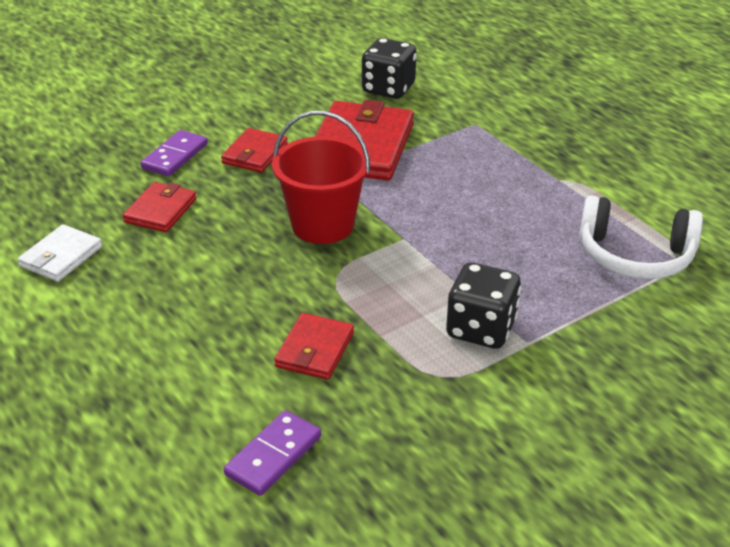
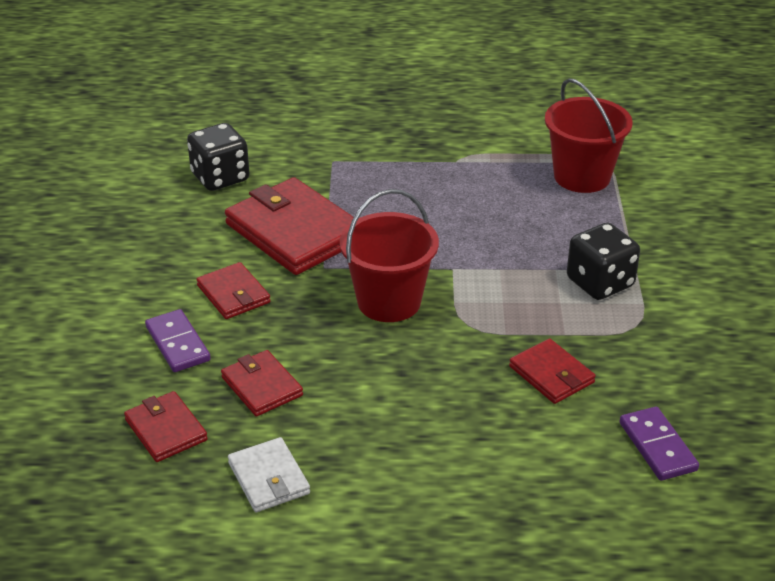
camera: 55 degrees left, 0 degrees up
white headphones [580,195,703,279] -> red bucket [545,78,633,193]
none -> red wallet [124,391,208,462]

